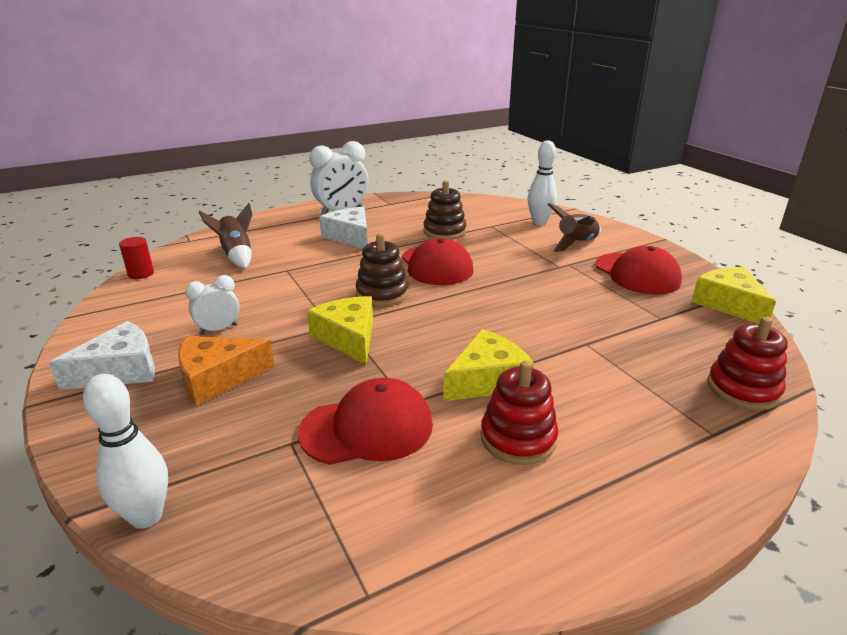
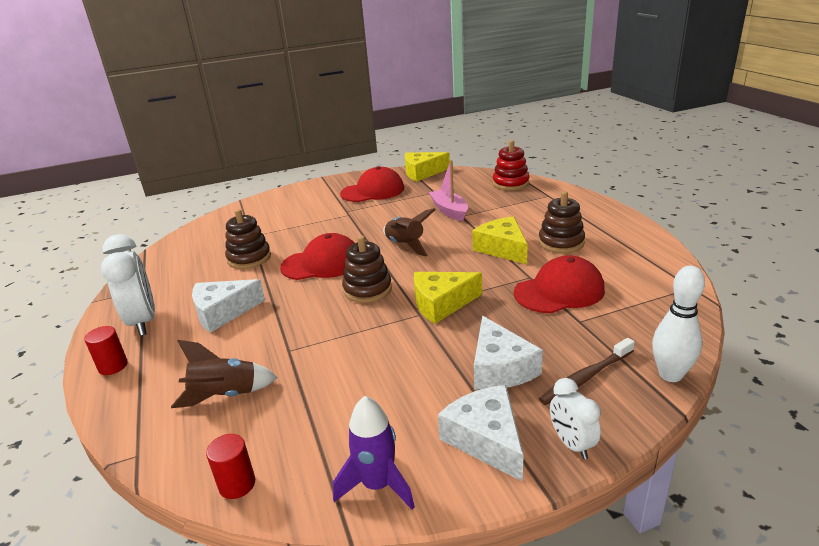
camera: 80 degrees left, 0 degrees up
orange cheese [178,336,275,406] -> white cheese [474,316,543,390]
white clock [185,275,239,335] -> white clock moved to [550,378,601,459]
red cap [298,378,433,465] -> red cap turned 75 degrees clockwise [514,255,605,313]
red stacking toy [481,361,558,465] -> brown stacking toy [539,191,585,253]
white bowling pin [527,140,557,225] -> none
brown rocket [547,203,601,252] -> brown rocket moved to [383,208,435,256]
none -> red cylinder [84,326,128,375]
none -> purple rocket [333,396,415,509]
none -> pink boat [429,160,468,221]
none -> brown toothbrush [539,338,635,405]

